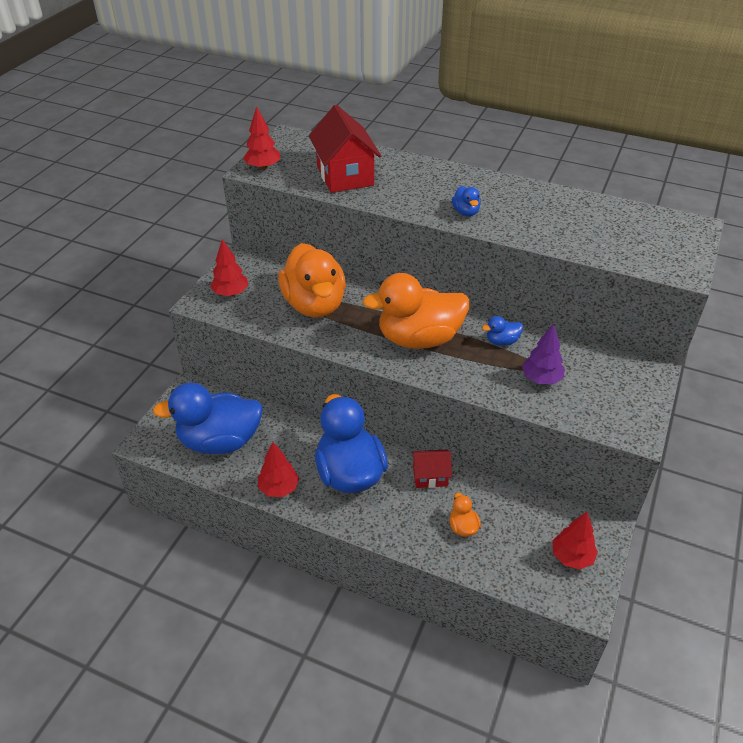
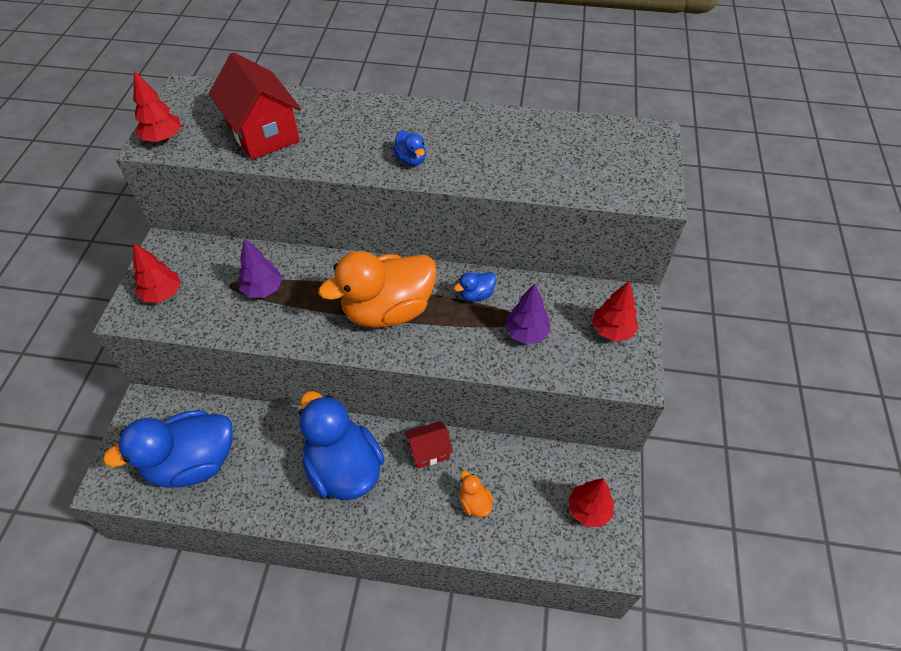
camera: 15 degrees left, 10 degrees up
red tree [258,442,299,497] -> red tree moved to [592,281,638,341]
orange duck [278,243,346,318] -> purple tree [239,238,282,298]

